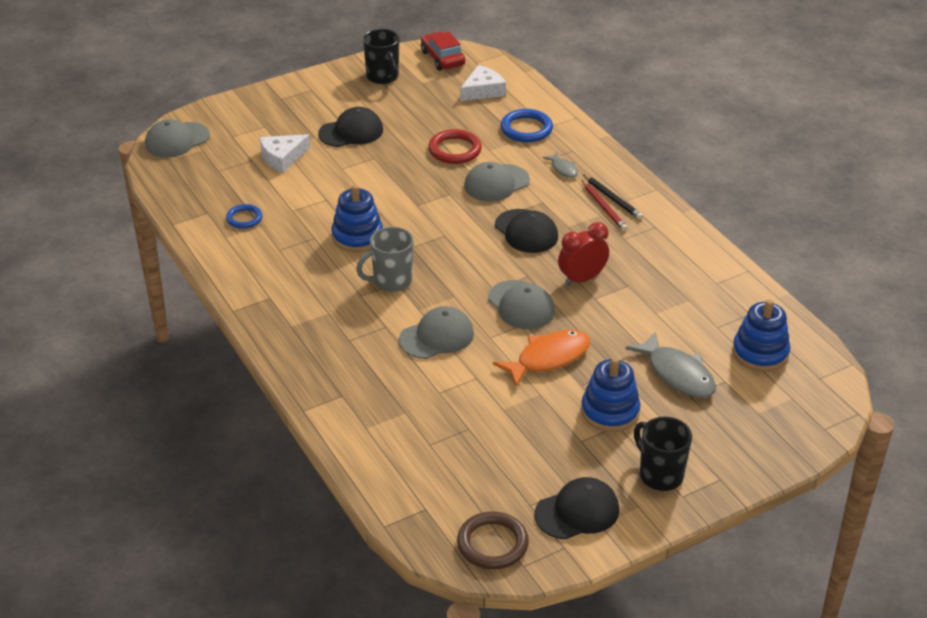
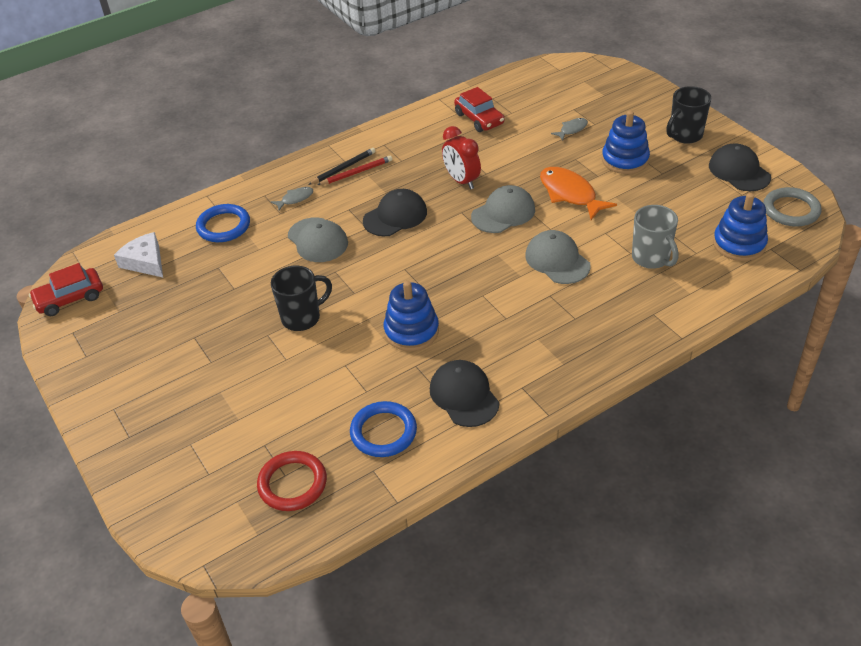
camera: 90 degrees left, 5 degrees up
grey cap [145,119,210,157] -> none
blue ring [226,204,262,229] -> blue ring [350,401,417,457], size x1.57
white cheese [260,134,310,173] -> none
black cap [318,107,383,147] -> black cap moved to [430,360,499,427]
grey mug [356,227,414,292] -> grey mug moved to [632,205,678,269]
black mug [363,29,399,84] -> black mug moved to [271,266,332,331]
red ring [428,129,482,164] -> red ring moved to [257,451,327,511]
brown ring [457,511,529,569] -> grey ring [763,187,822,227]
grey fish [625,332,716,398] -> grey fish [551,118,588,141], size x0.51
blue stacking toy [732,299,790,372] -> blue stacking toy moved to [713,193,768,261]
none -> red car [454,87,505,132]

